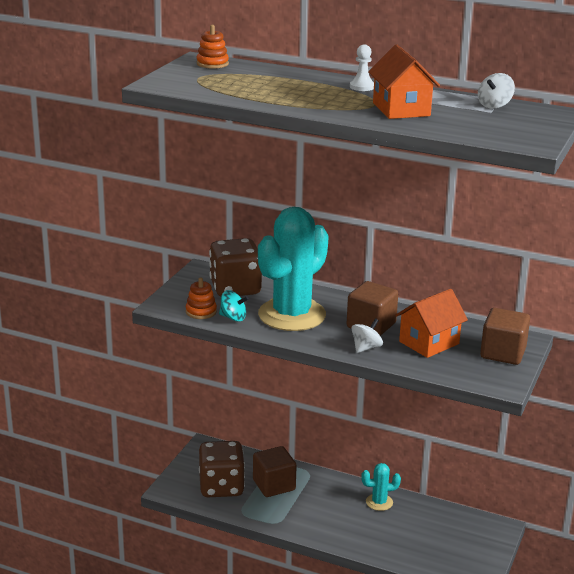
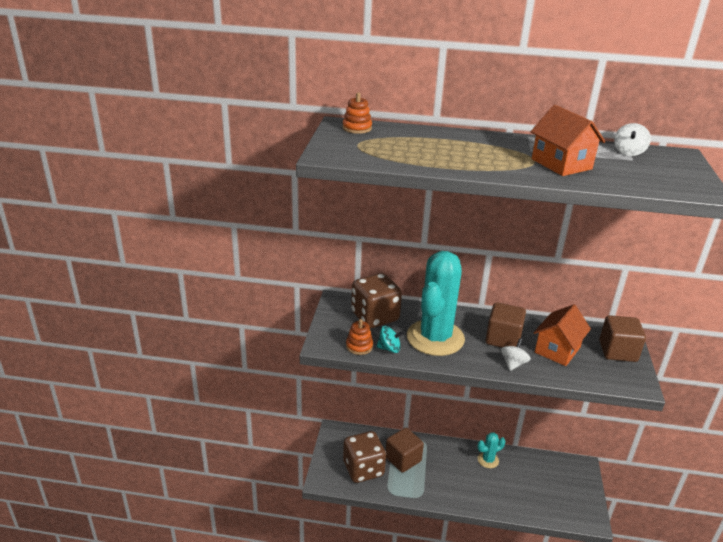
camera: 15 degrees left, 5 degrees up
white pawn [350,44,374,91] -> none

